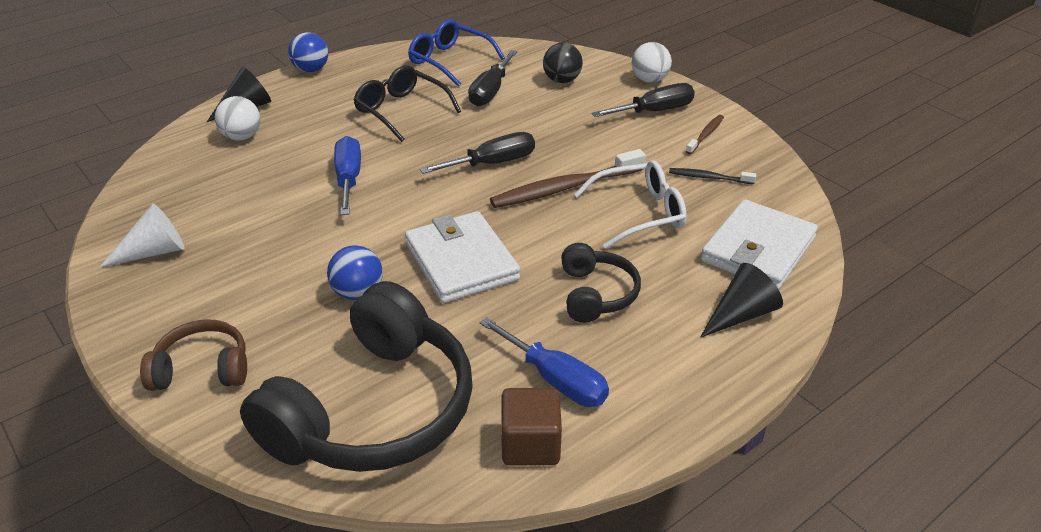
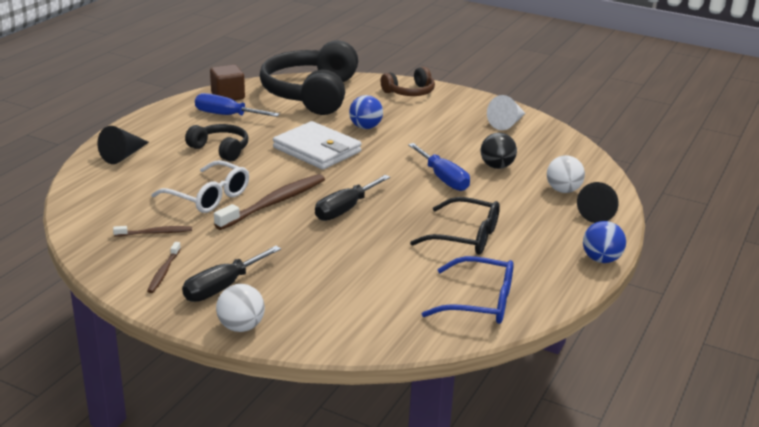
camera: 155 degrees right, 10 degrees down
black screwdriver [468,50,517,107] -> none
black ball [543,43,583,83] -> black ball moved to [481,133,517,169]
black headphones [561,243,641,323] -> black headphones turned 150 degrees clockwise [185,124,248,161]
white glasses [574,160,687,249] -> white glasses turned 105 degrees counterclockwise [151,160,249,213]
black toothbrush [669,168,756,184] -> brown toothbrush [113,226,192,237]
white wallet [701,199,818,290] -> none

